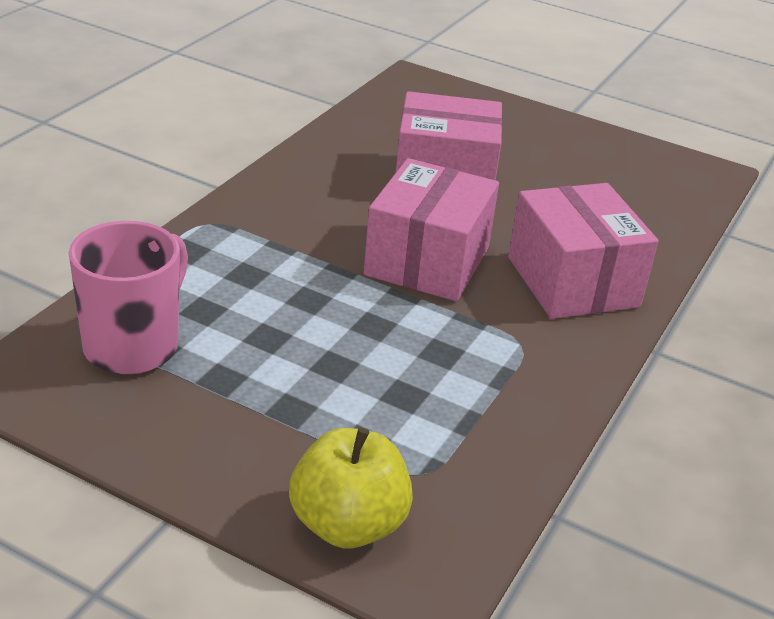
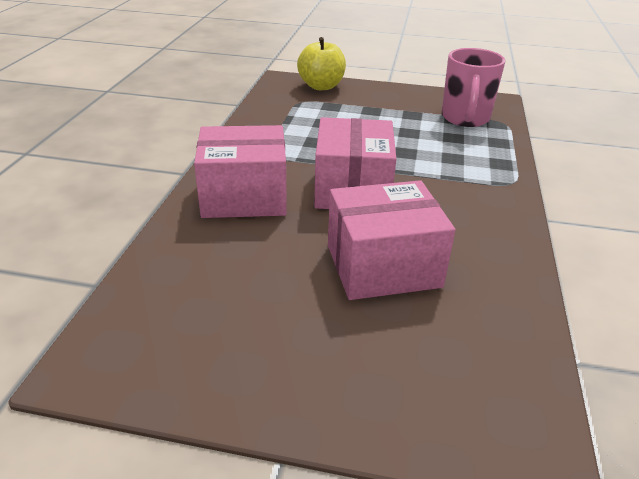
camera: 165 degrees right, 0 degrees up
pink box [508,183,658,319] -> pink box turned 60 degrees counterclockwise [194,125,287,218]

